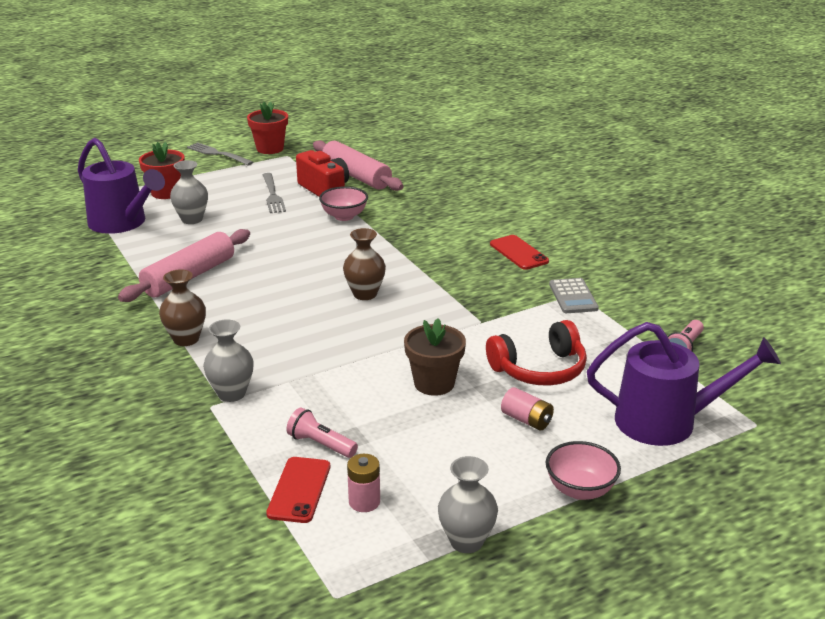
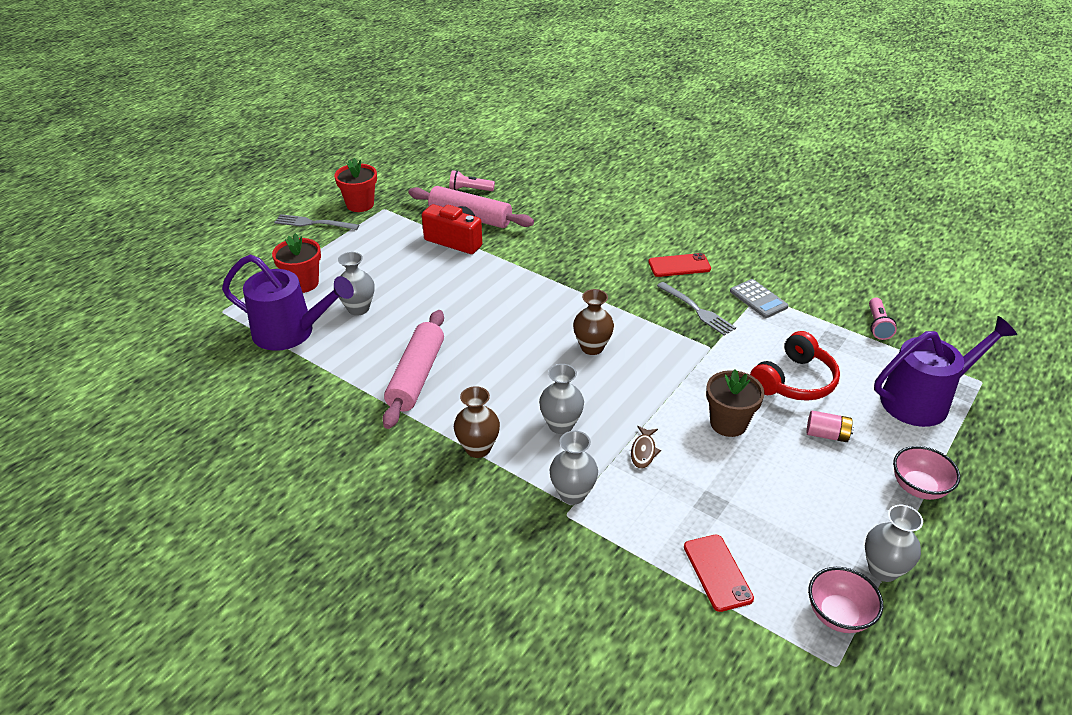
camera: 25 degrees left, 10 degrees up
grey fork [263,173,286,213] -> grey fork moved to [657,282,736,335]
pink flashlight [286,407,358,458] -> pink flashlight moved to [449,170,495,191]
pink bowl [319,186,368,221] -> pink bowl moved to [808,567,883,633]
pink battery [347,454,380,512] -> none
red phone [490,235,549,270] -> red phone turned 45 degrees counterclockwise [648,253,711,277]
none -> grey vase [539,364,584,434]
none -> brown fish [631,426,661,469]

